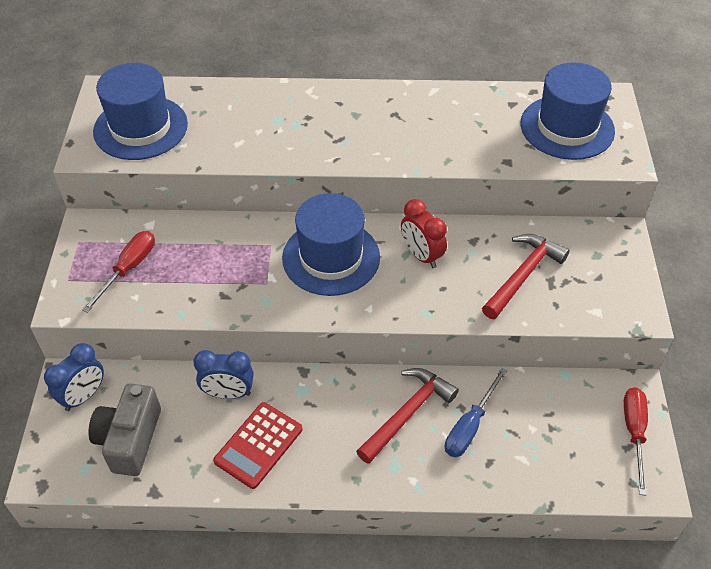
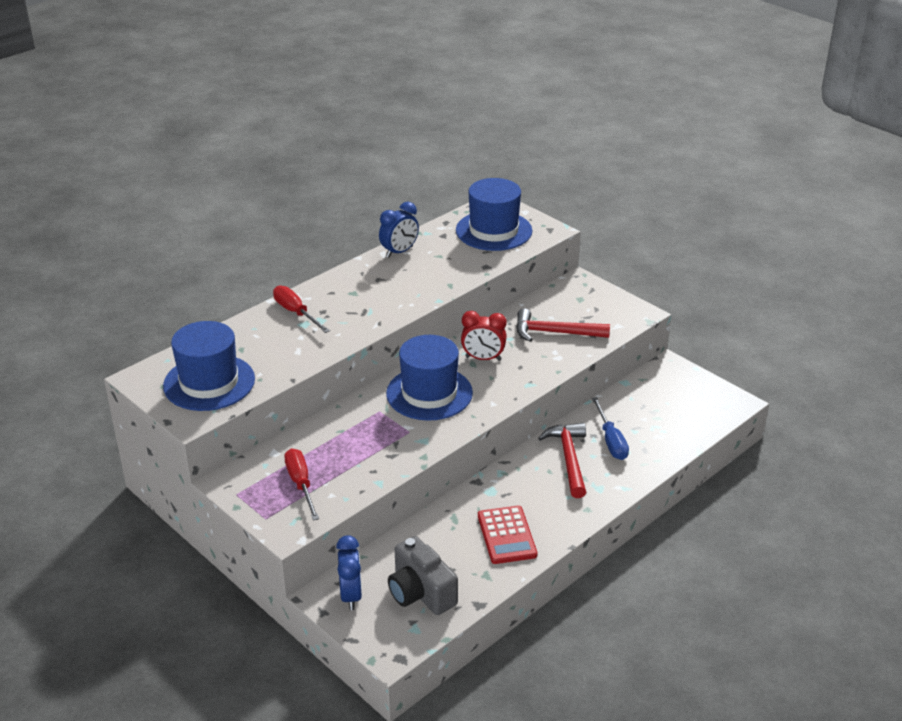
camera: 45 degrees left, 15 degrees down
blue clock [193,350,254,399] -> blue clock moved to [379,202,419,258]
red hammer [482,234,570,319] -> red hammer turned 75 degrees counterclockwise [516,308,610,342]
red screwdriver [624,387,648,496] -> red screwdriver moved to [273,285,330,333]

